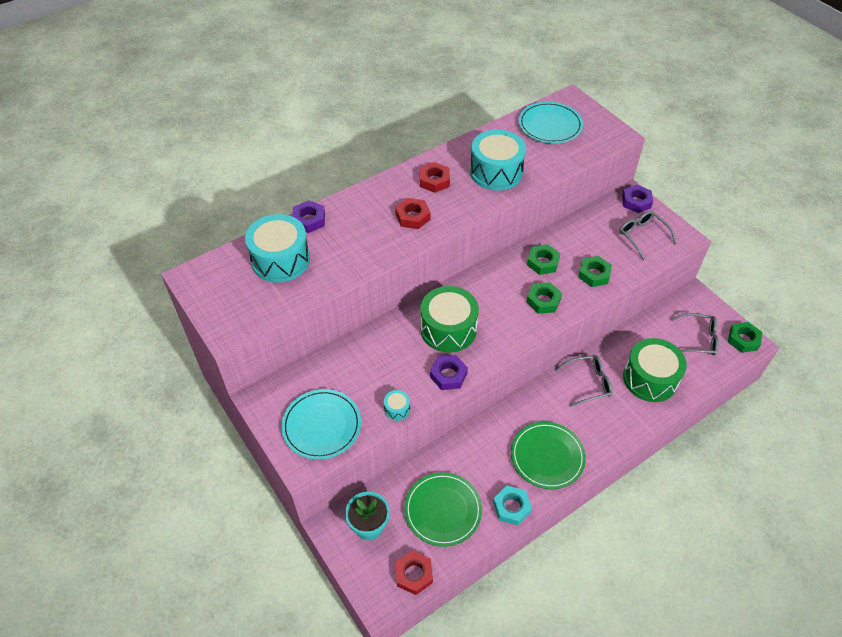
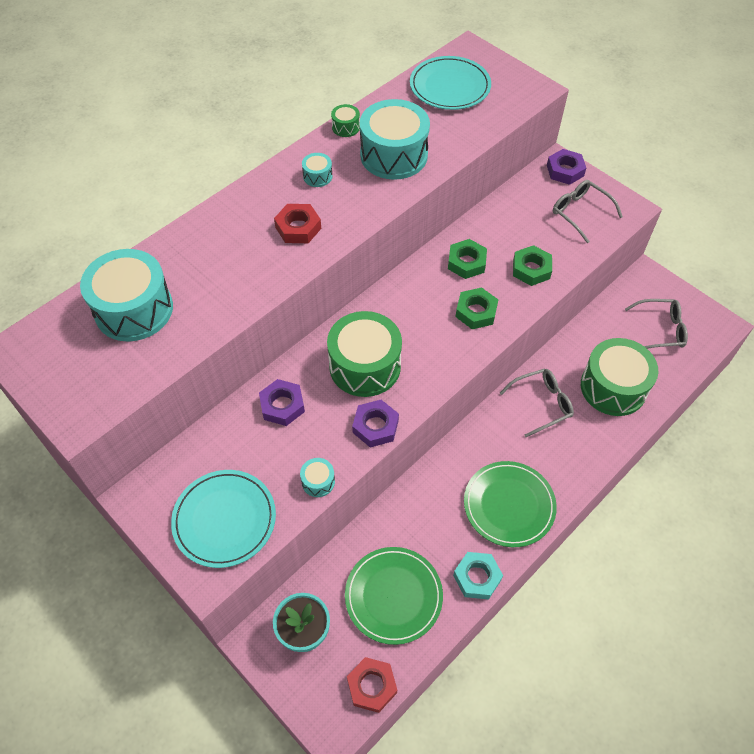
camera: 10 degrees left, 5 degrees up
purple nut [292,200,325,233] -> purple nut moved to [259,379,305,426]
red nut [420,162,450,193] -> turquoise drum [302,153,333,187]
green nut [728,322,762,353] -> none
none -> green drum [331,104,360,137]

